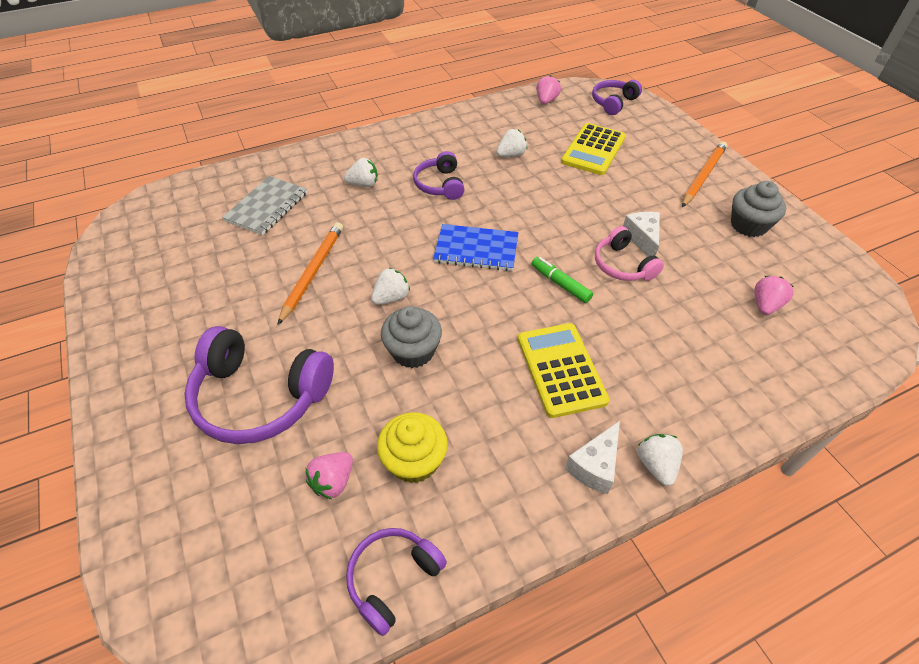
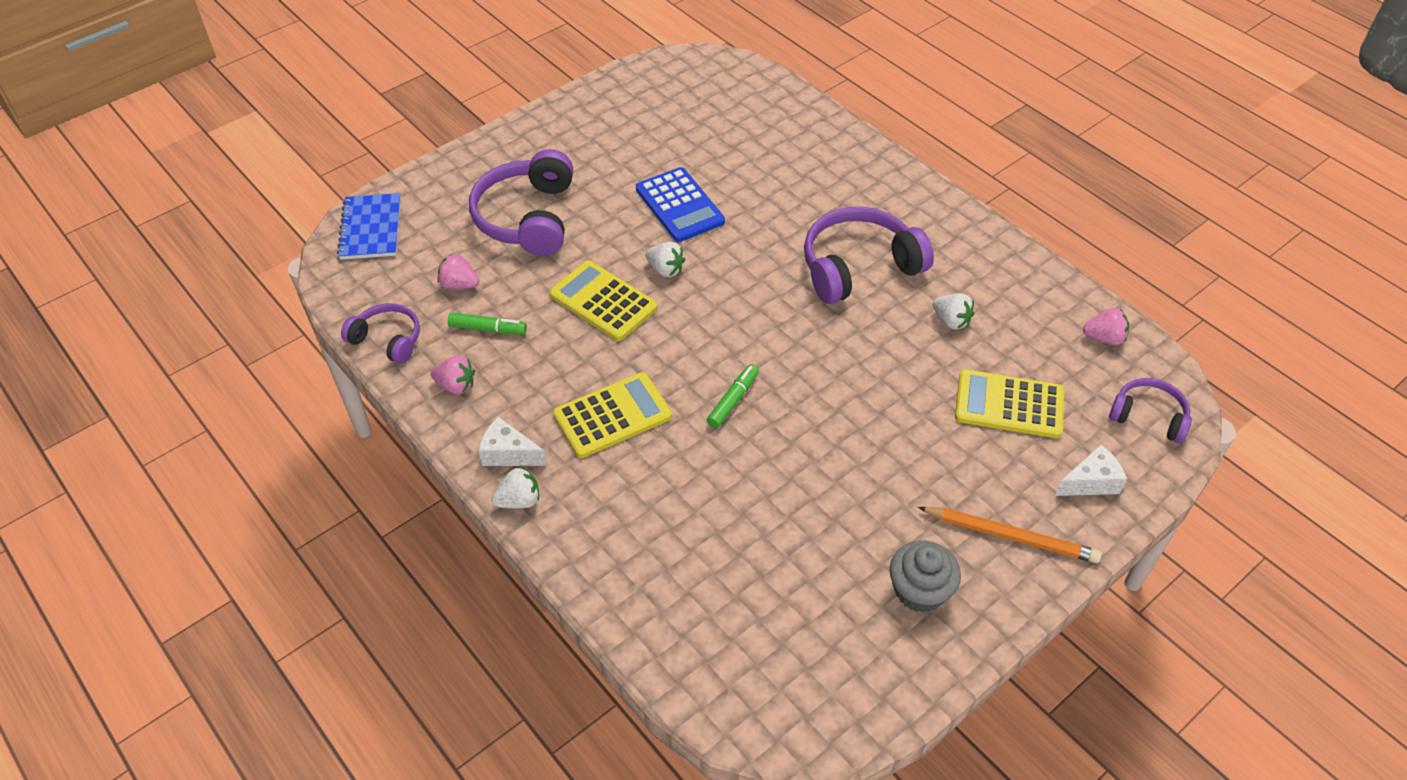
camera: 75 degrees right, 0 degrees up
grey notebook [222,176,307,235] -> none
orange pencil [277,222,343,325] -> blue calculator [636,167,725,242]
white strawberry [344,158,378,187] -> none
yellow cupcake [377,412,448,483] -> green marker [448,312,527,335]
grey cupcake [381,306,442,368] -> yellow calculator [549,260,658,341]
purple headphones [413,151,465,200] -> purple headphones [804,207,934,304], size x1.76
blue notebook [433,224,518,271] -> blue notebook moved to [337,193,401,260]
pink headphones [595,226,664,281] -> none
white cheese [623,212,660,257] -> white cheese moved to [1055,445,1127,496]
pink strawberry [754,276,794,315] -> pink strawberry moved to [431,356,475,394]

